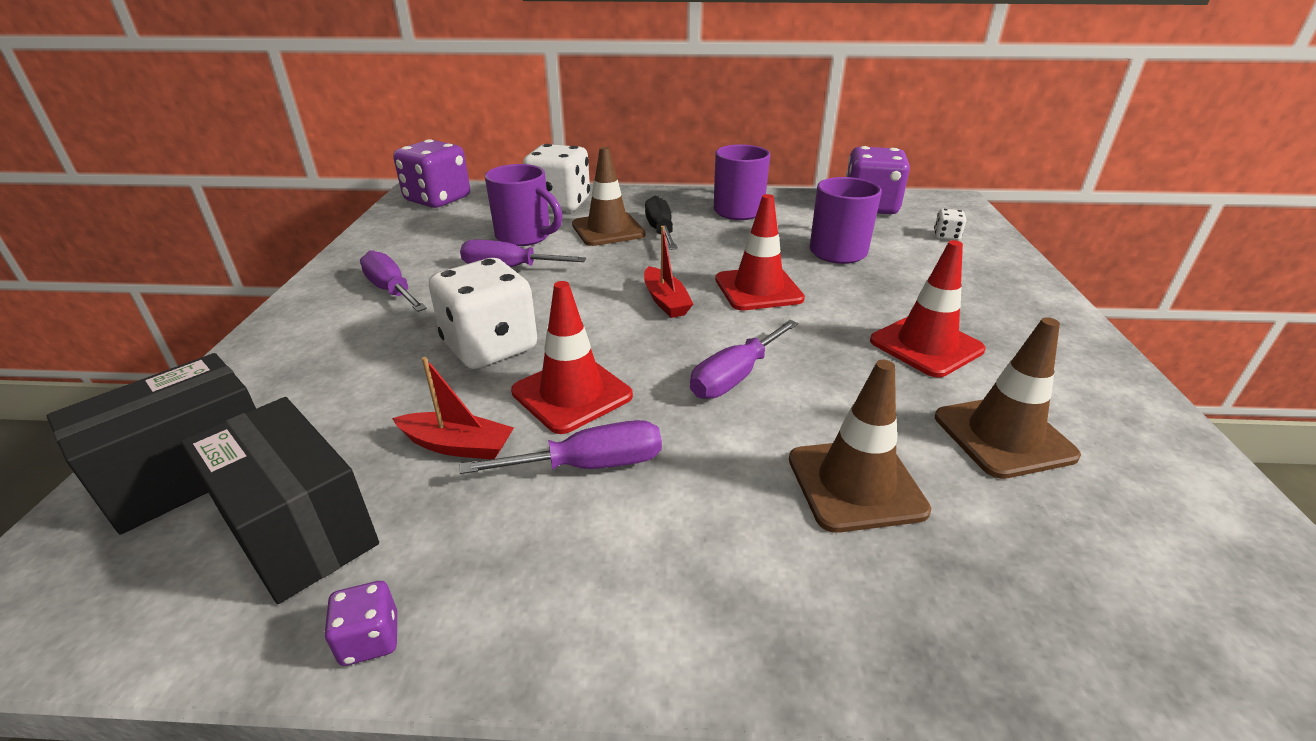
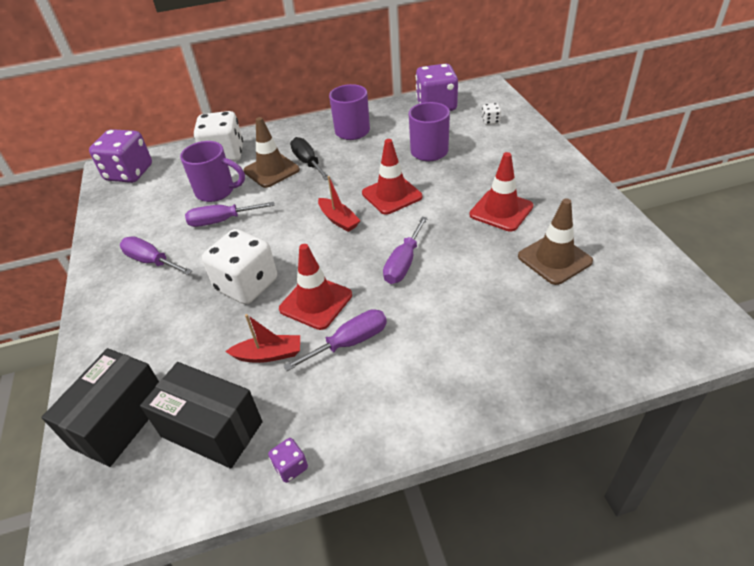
camera: 15 degrees left, 10 degrees up
brown traffic cone [789,360,931,533] -> none

